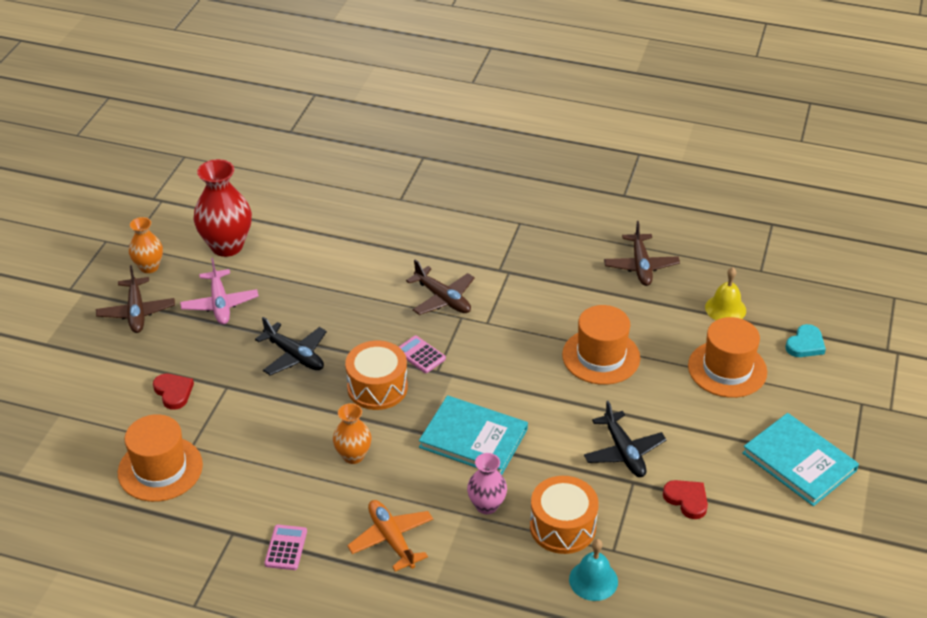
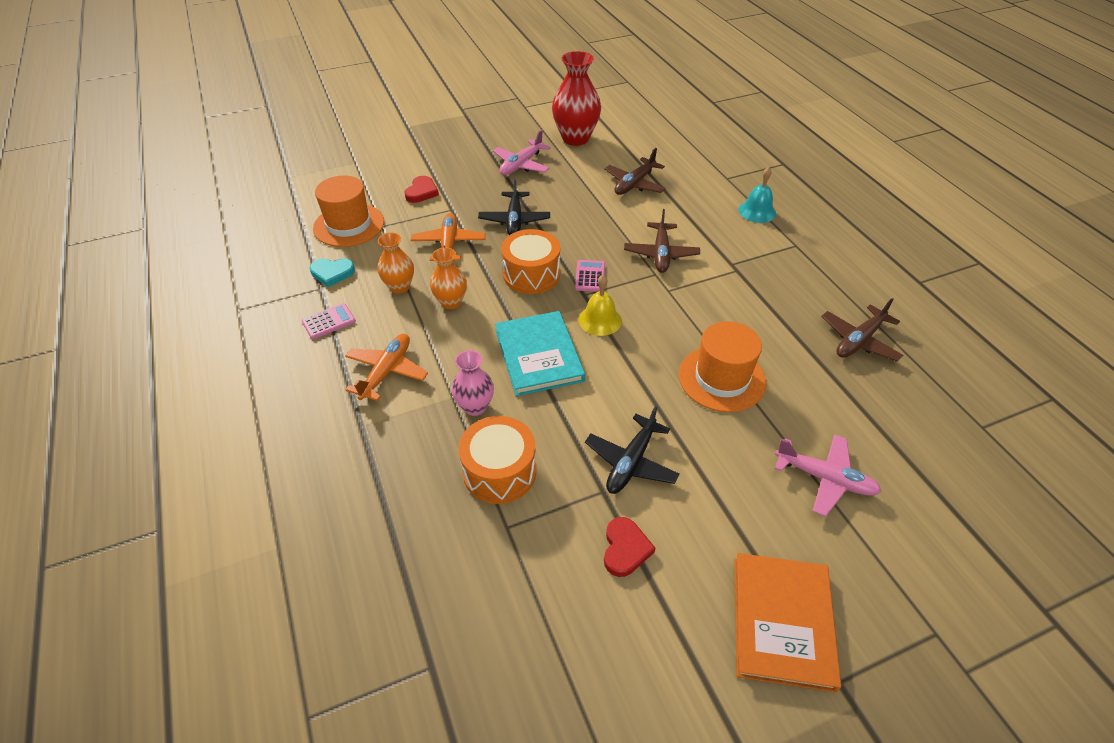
camera: 50 degrees right, 5 degrees up
brown plane [96,265,175,333] -> brown plane moved to [605,148,666,195]
orange vase [129,217,163,273] -> orange vase moved to [378,232,414,294]
turquoise bell [569,539,618,601] -> turquoise bell moved to [739,167,776,223]
orange hat [688,317,767,398] -> pink plane [775,434,882,517]
yellow bell [705,267,746,320] -> yellow bell moved to [578,275,622,336]
turquoise book [742,413,859,506] -> orange book [735,553,841,693]
turquoise heart [785,324,826,357] -> turquoise heart moved to [310,259,355,287]
none -> orange plane [410,213,486,261]

